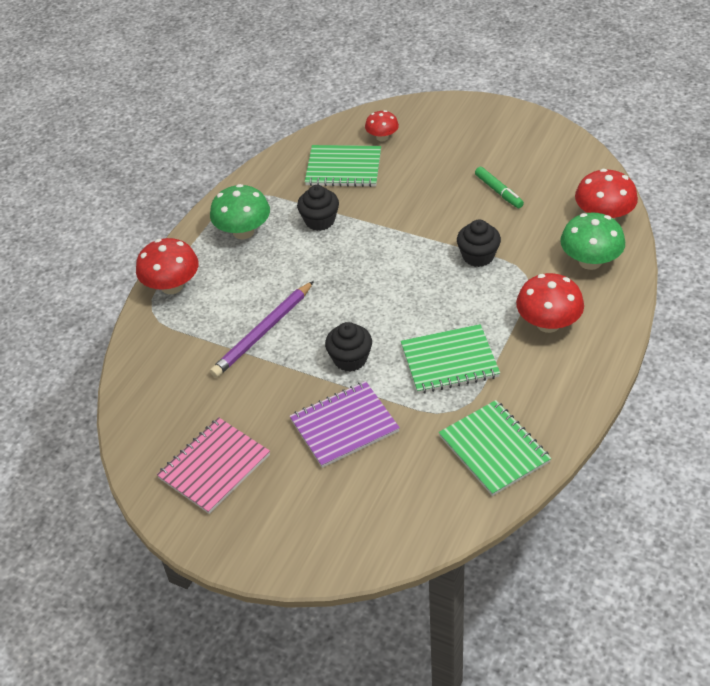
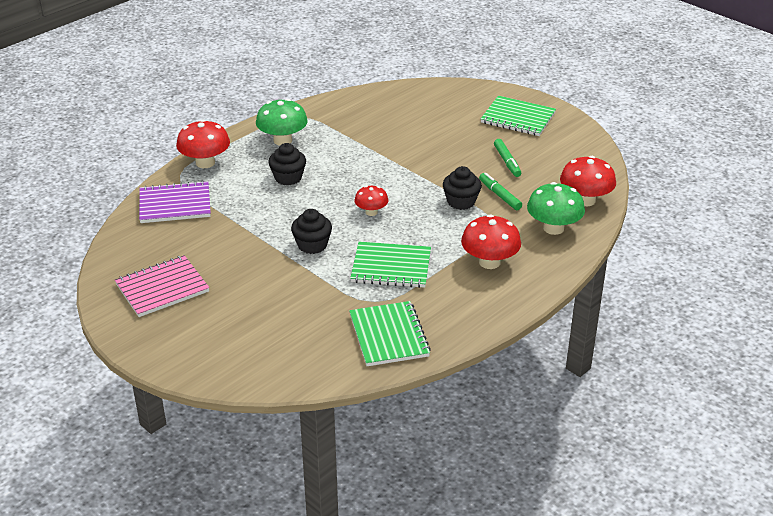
camera: 15 degrees right, 10 degrees down
purple pencil [210,281,314,378] -> none
purple notebook [290,381,400,468] -> purple notebook moved to [139,181,211,223]
black cupcake [297,185,339,231] -> black cupcake moved to [268,143,306,185]
green notebook [305,145,381,187] -> green notebook moved to [481,96,556,136]
red mushroom [365,110,399,142] -> red mushroom moved to [354,186,388,216]
none -> green marker [479,173,522,210]

